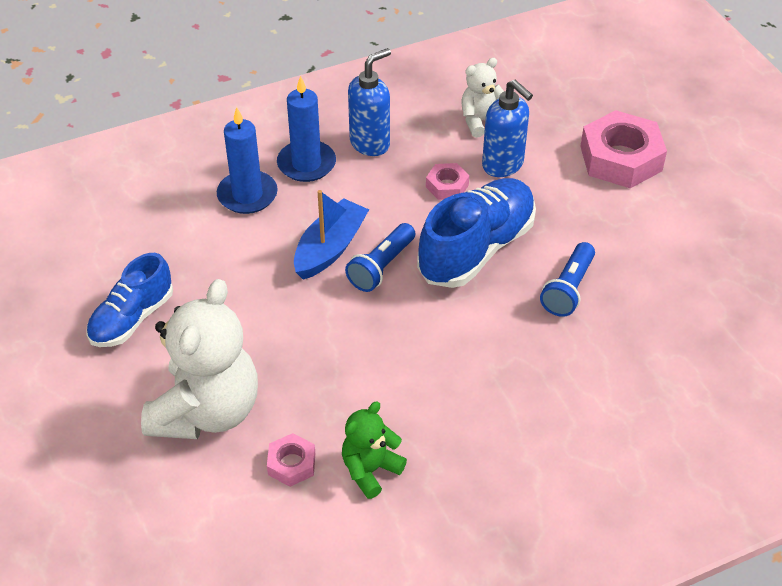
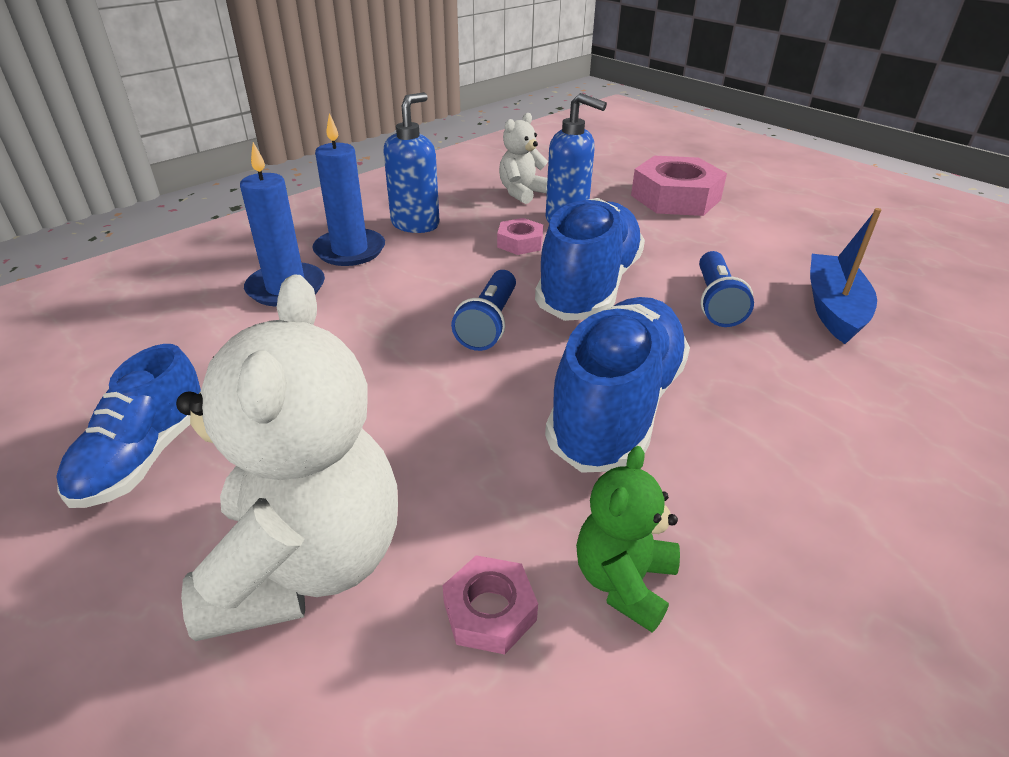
camera: 20 degrees left, 10 degrees down
blue boat [294,190,369,280] -> blue boat moved to [810,208,881,344]
none -> blue shoe [545,297,690,473]

